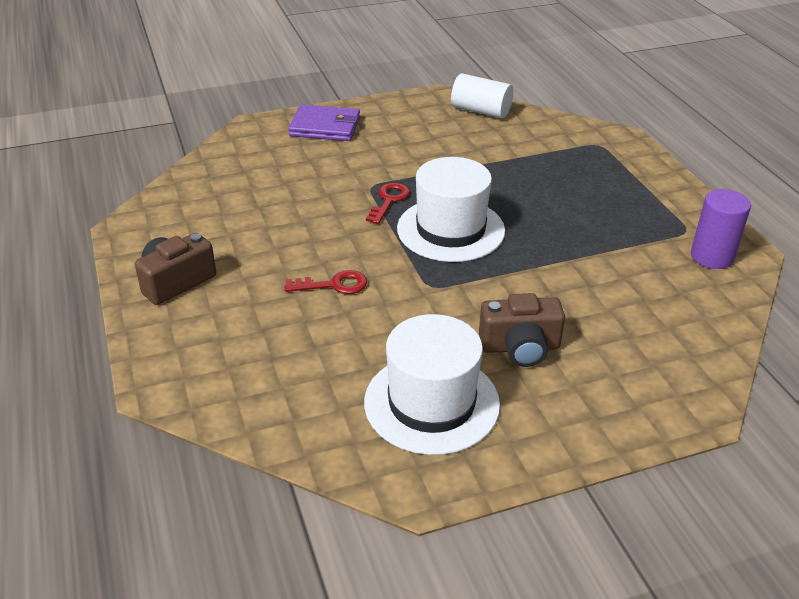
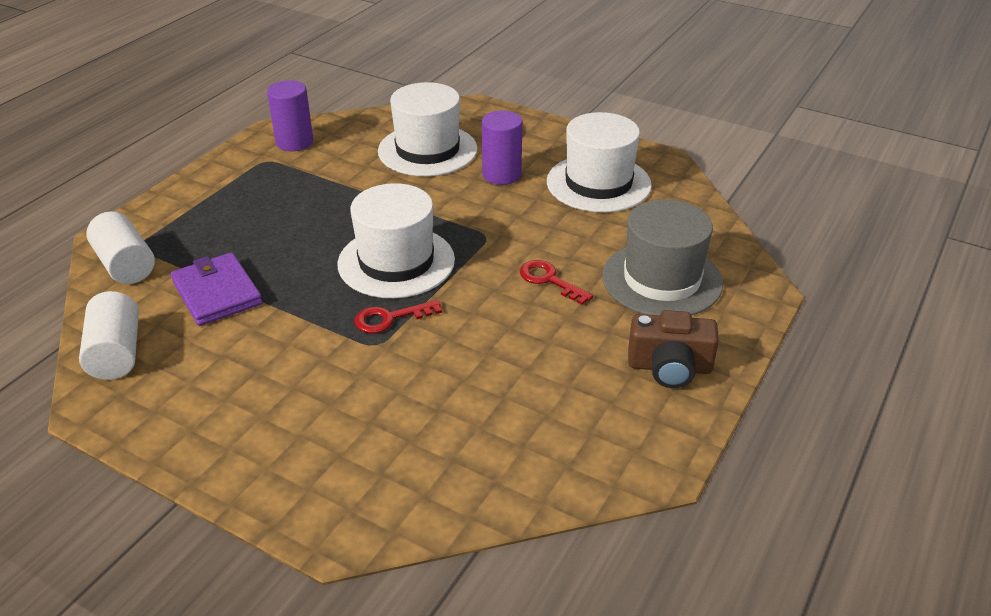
camera: 130 degrees left, 0 degrees up
purple wallet [288,104,360,141] -> purple wallet moved to [171,252,263,326]
brown camera [479,293,565,367] -> purple cylinder [482,110,523,185]
none -> white cylinder [86,211,155,284]
none -> white hat [378,82,477,176]
none -> grey hat [602,200,723,316]

